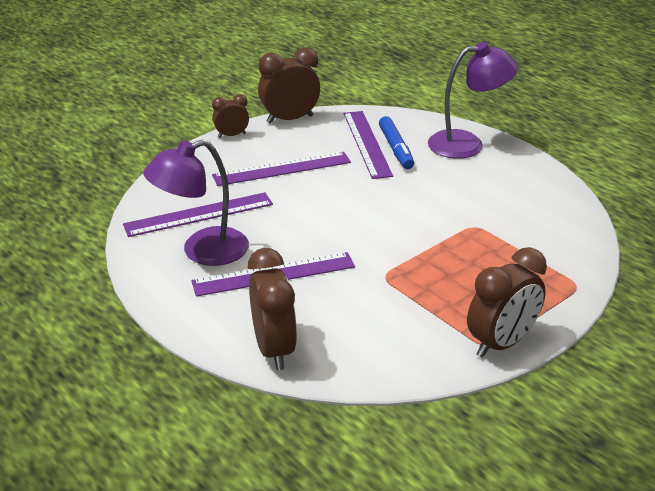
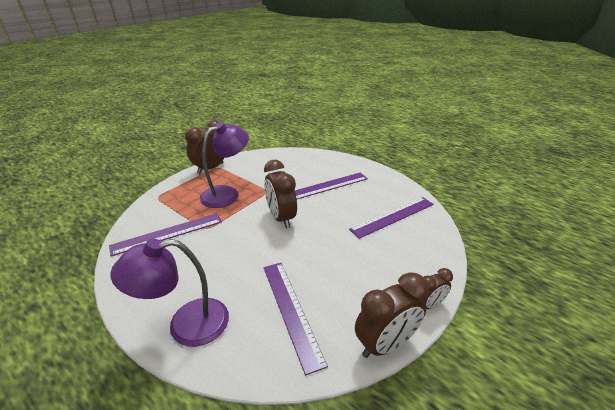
camera: 170 degrees right, 0 degrees up
purple lamp [143,139,249,266] -> purple lamp moved to [200,122,249,208]
purple ruler [212,152,351,186] -> purple ruler moved to [109,213,222,256]
brown clock [248,248,297,370] -> brown clock moved to [264,160,297,228]
blue marker [379,116,414,169] -> none

